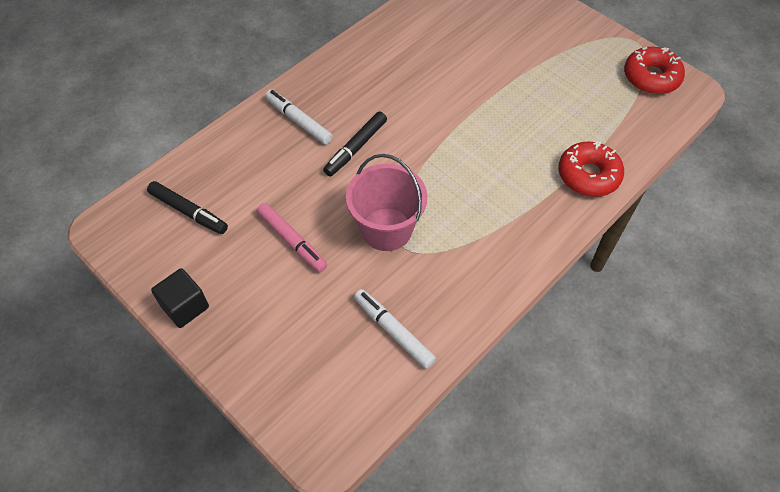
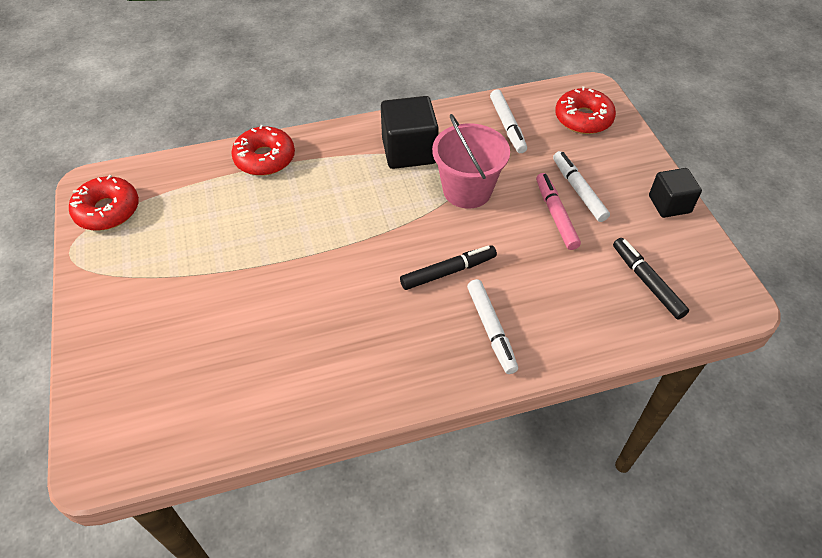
camera: 150 degrees left, 5 degrees down
none -> black cube [381,96,439,169]
none -> white marker [553,151,610,222]
none -> red donut [555,86,616,134]

